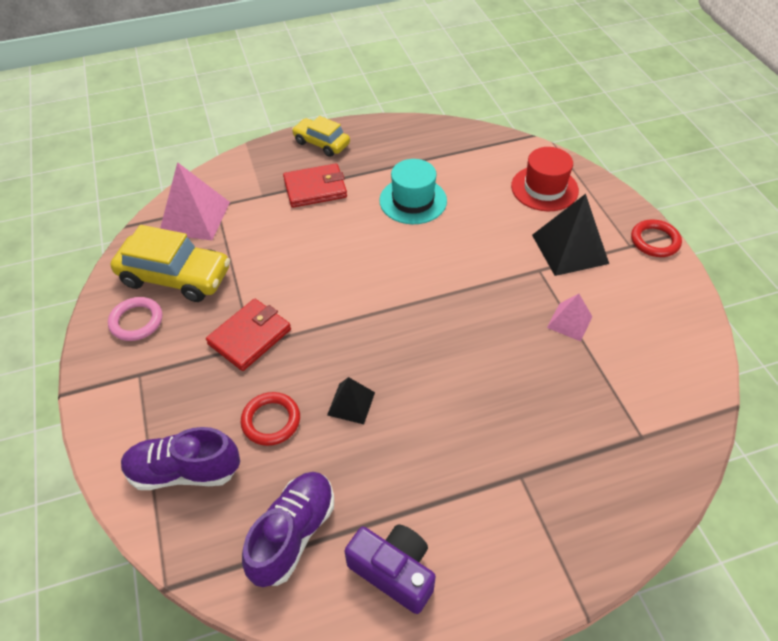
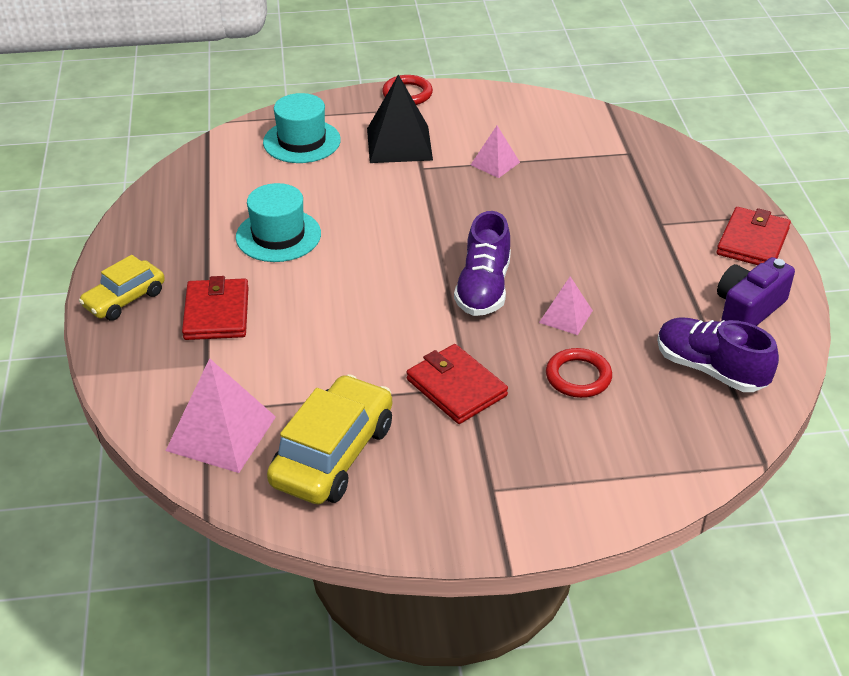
camera: 80 degrees left, 10 degrees down
pink ring [108,297,162,341] -> none
purple shoe [121,427,240,490] -> purple shoe moved to [454,211,511,316]
black pyramid [327,377,375,424] -> pink pyramid [539,277,593,335]
red hat [511,147,579,211] -> turquoise hat [263,93,341,163]
none -> red wallet [716,207,791,265]

